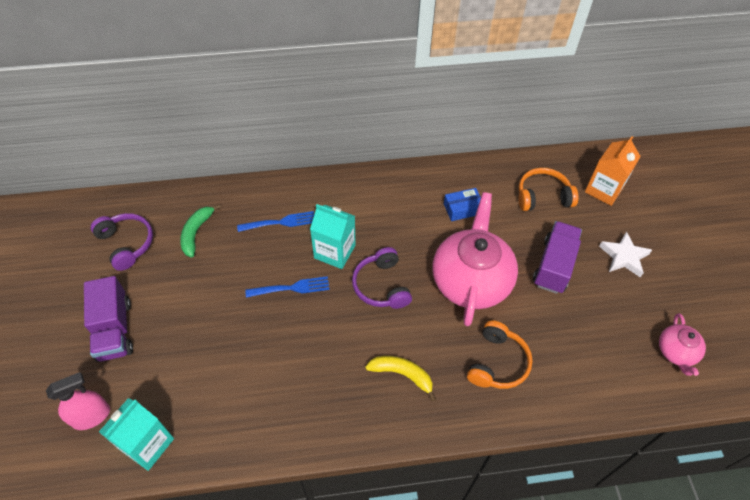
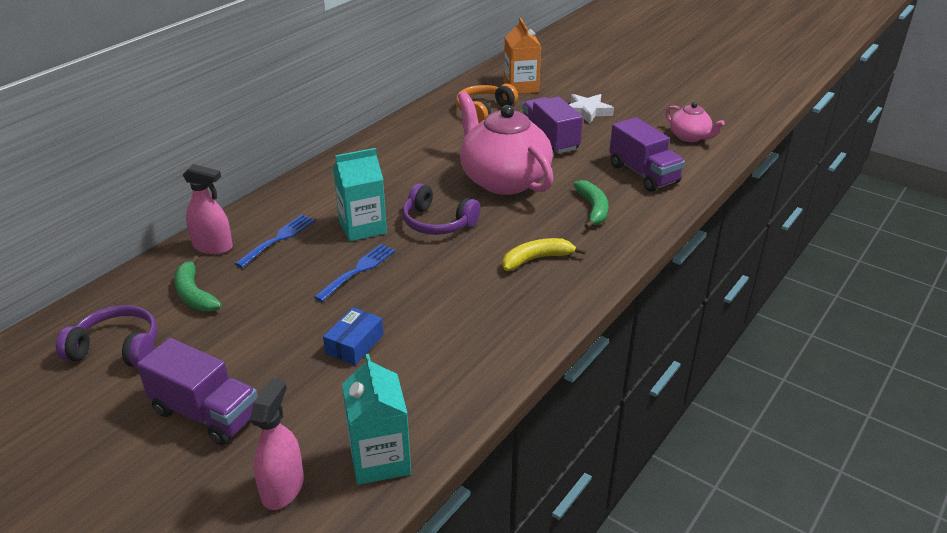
camera: 45 degrees left, 20 degrees down
blue box [444,188,481,221] -> blue box moved to [323,307,383,365]
orange headphones [467,321,533,389] -> green banana [573,180,609,229]
none -> pink spray bottle [183,164,233,254]
none -> purple truck [609,117,685,192]

